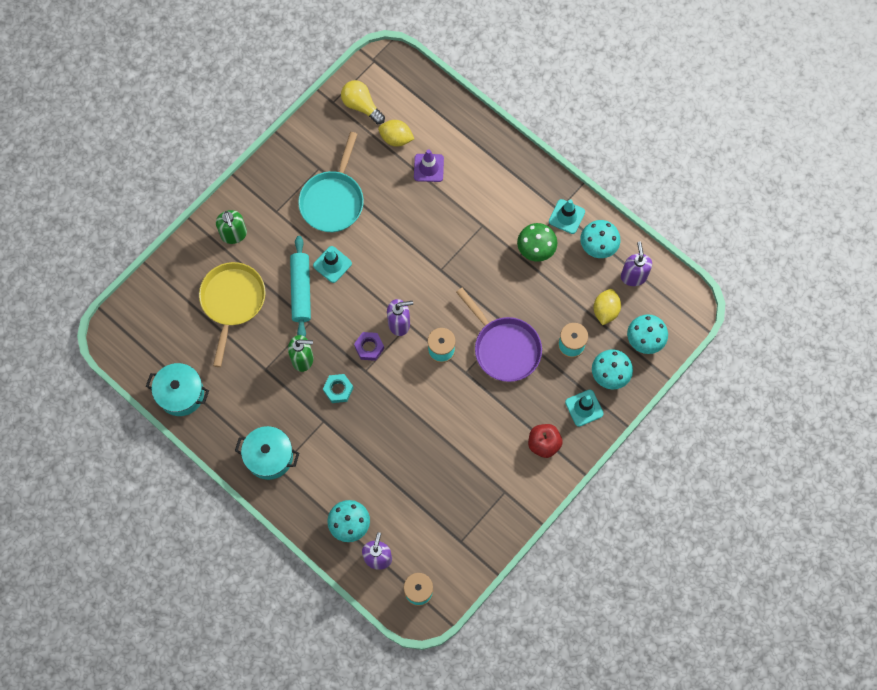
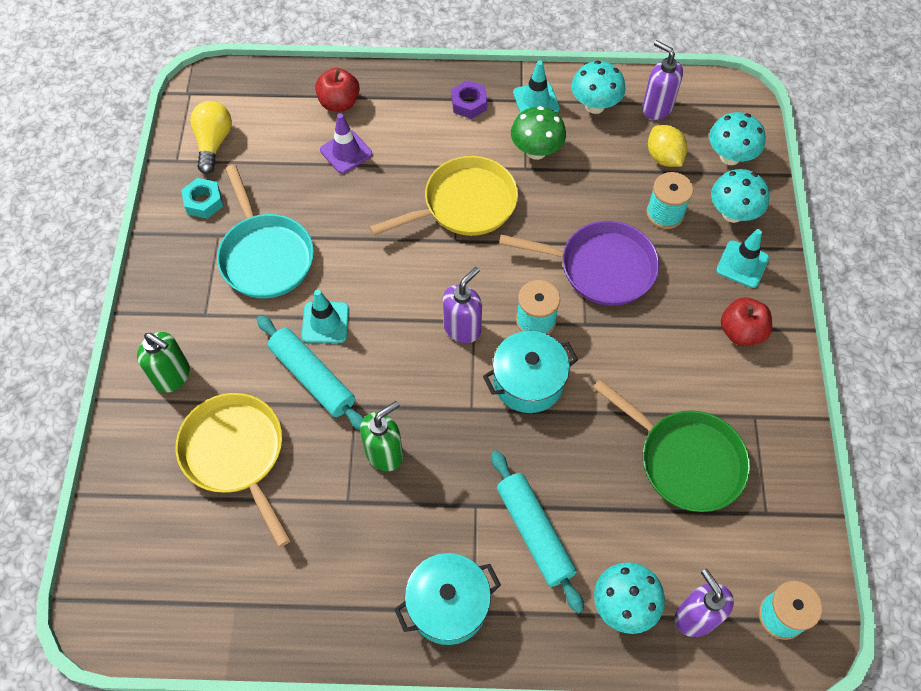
camera: 40 degrees left, 10 degrees down
turquoise pot [146,363,209,416] -> turquoise pot moved to [483,331,578,413]
turquoise nut [323,374,354,403] -> turquoise nut moved to [181,178,223,219]
yellow light bulb [341,80,385,124] -> yellow light bulb turned 90 degrees clockwise [190,101,232,174]
purple nut [354,332,384,361] -> purple nut moved to [452,80,487,119]
yellow lemon [378,120,414,147] -> none
none -> red apple [315,68,360,112]
none -> yellow pan [370,156,518,236]
none -> turquoise rolling pin [491,450,584,613]
none -> green pan [593,379,750,512]

